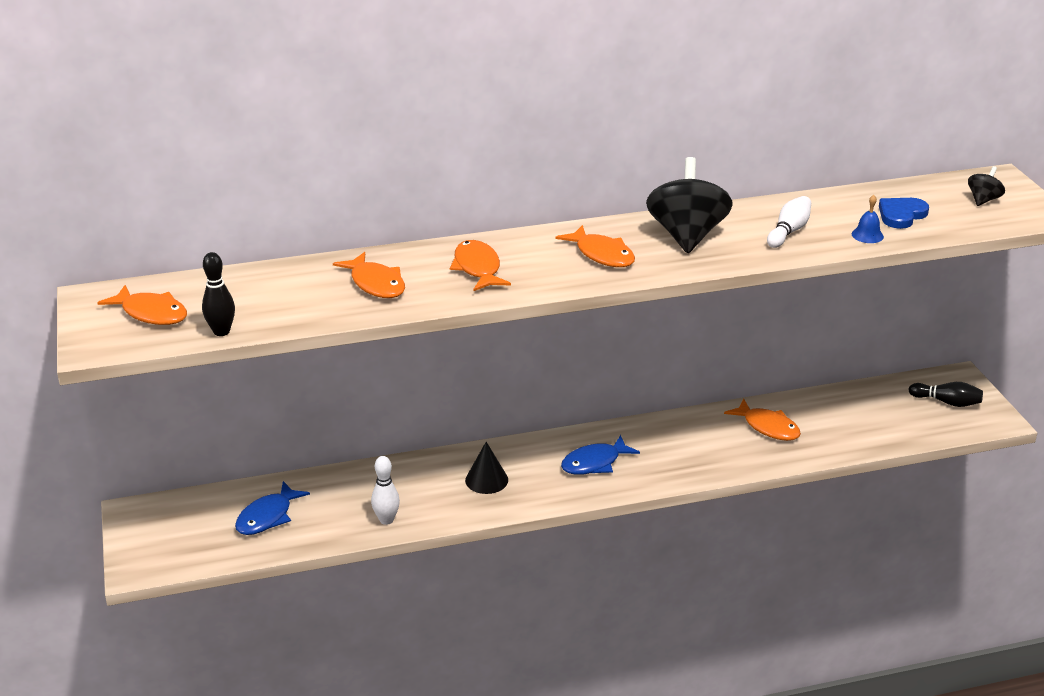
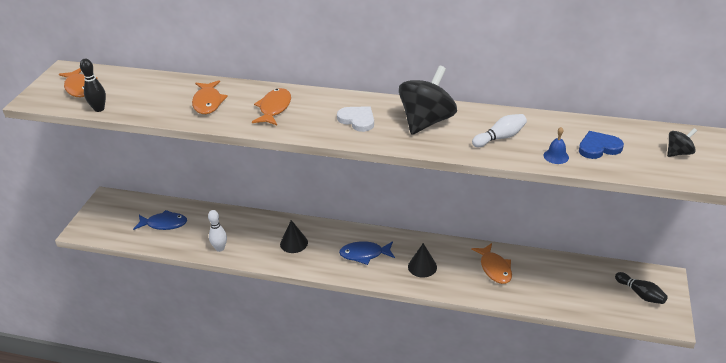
camera: 30 degrees right, 5 degrees up
blue fish [235,481,310,535] -> blue fish turned 150 degrees counterclockwise [133,210,187,230]
orange fish [555,225,635,267] -> white heart [337,106,374,132]
none -> black cone [408,243,437,277]

